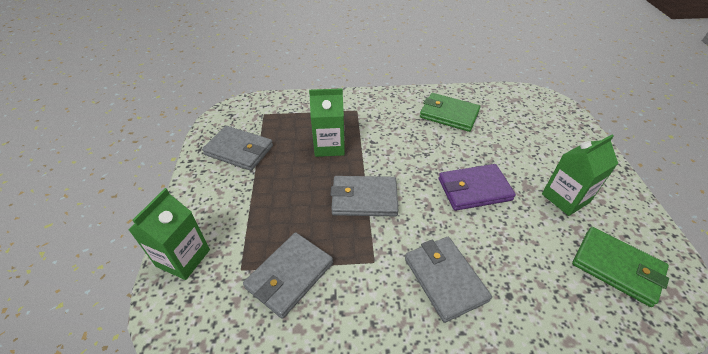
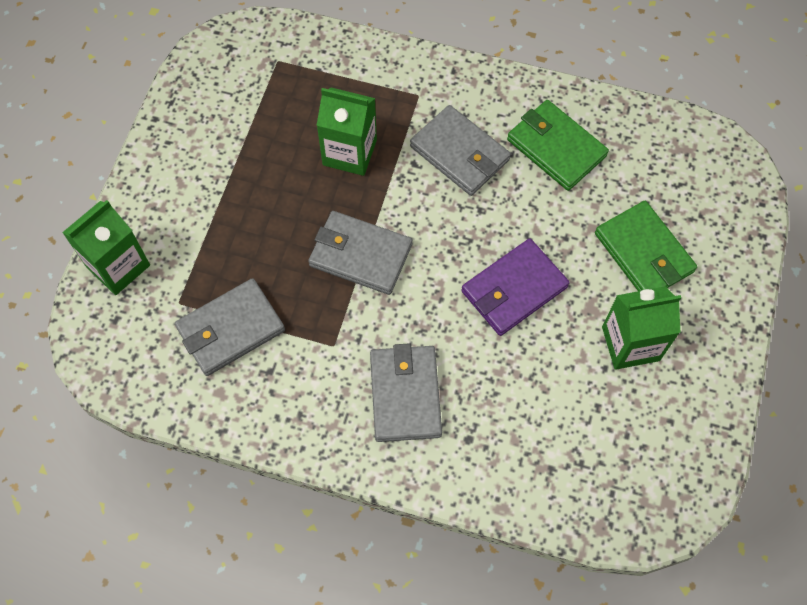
camera: 20 degrees right, 20 degrees up
grey wallet [202,126,273,171] -> grey wallet moved to [410,105,511,196]
purple wallet [438,164,516,211] -> purple wallet turned 45 degrees counterclockwise [461,238,569,336]
green wallet [572,227,669,307] -> green wallet moved to [595,201,697,291]

